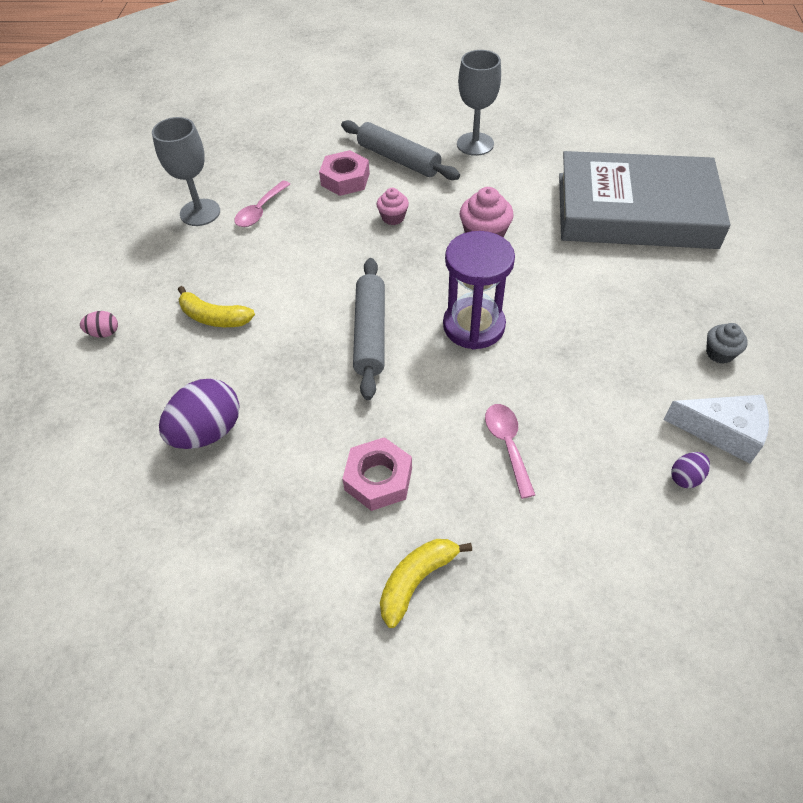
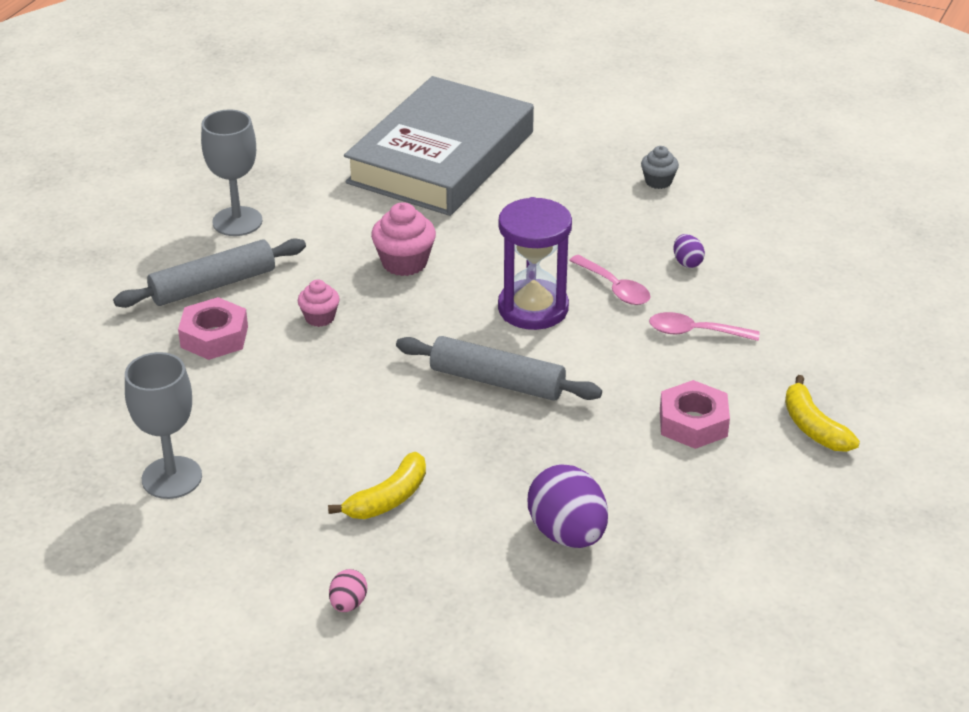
camera: 70 degrees left, 15 degrees down
pink spoon [234,180,290,227] -> pink spoon moved to [569,255,651,305]
white cheese [663,395,769,463] -> none
purple egg [671,452,710,488] -> purple egg moved to [674,234,705,268]

